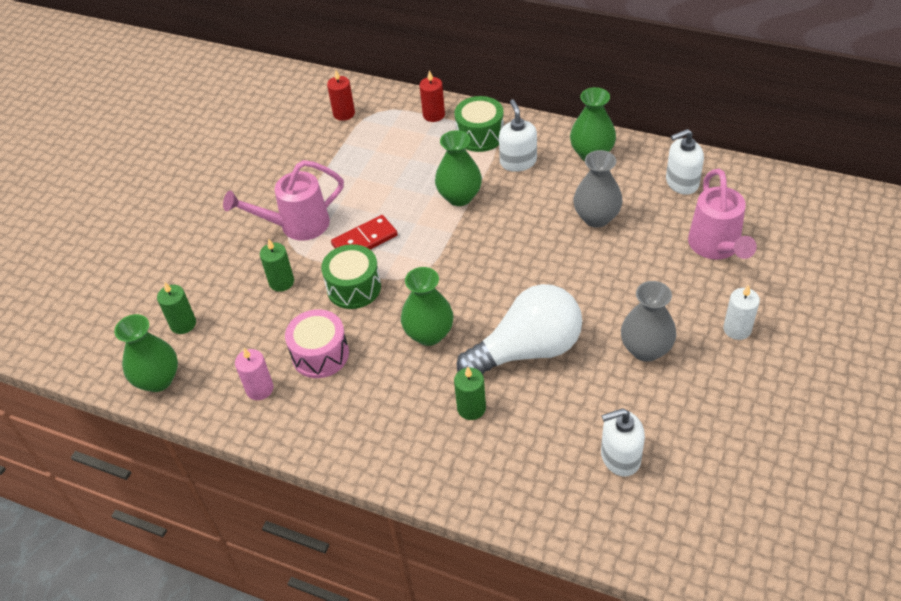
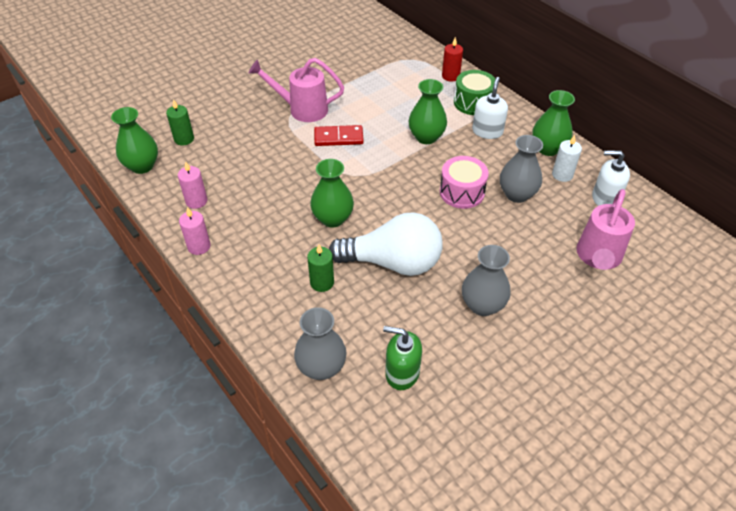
camera: 25 degrees right, 0 degrees up
green candle [260,239,294,292] -> none
pink drum [285,309,349,378] -> pink drum moved to [440,156,489,209]
green drum [321,244,381,309] -> none
red candle [327,70,355,121] -> none
white soap dispenser [601,408,645,477] -> green soap dispenser [383,326,422,390]
white candle [723,285,760,340] -> white candle moved to [552,135,582,182]
none -> pink candle [179,207,211,255]
none -> grey vase [294,307,346,380]

